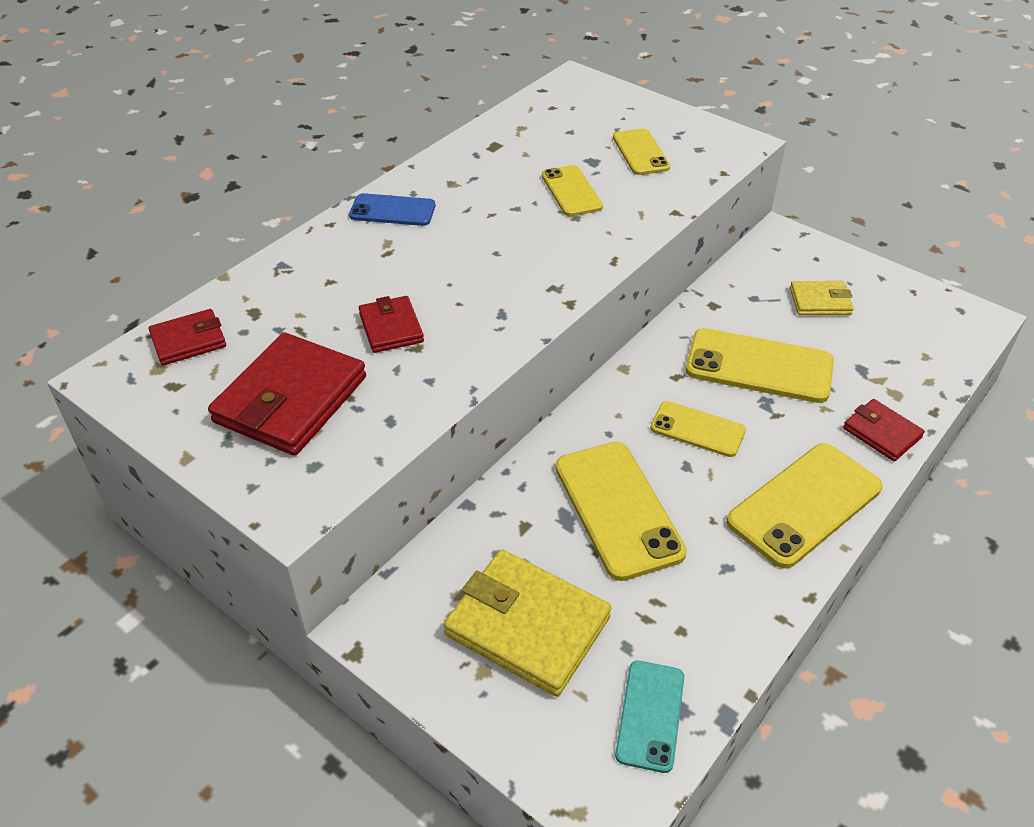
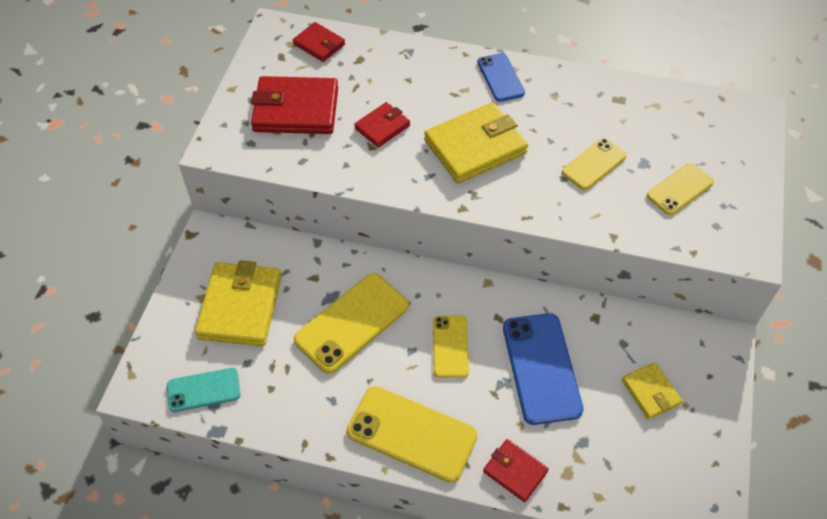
camera: 65 degrees right, 10 degrees up
yellow phone [686,328,834,403] -> blue phone [503,313,584,425]
red wallet [843,399,925,461] -> red wallet turned 75 degrees counterclockwise [483,439,549,502]
none -> yellow wallet [424,102,528,183]

